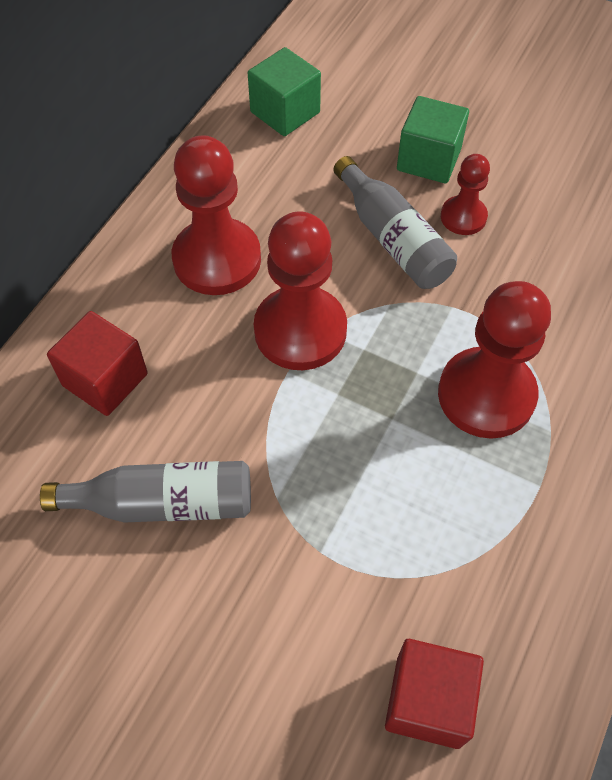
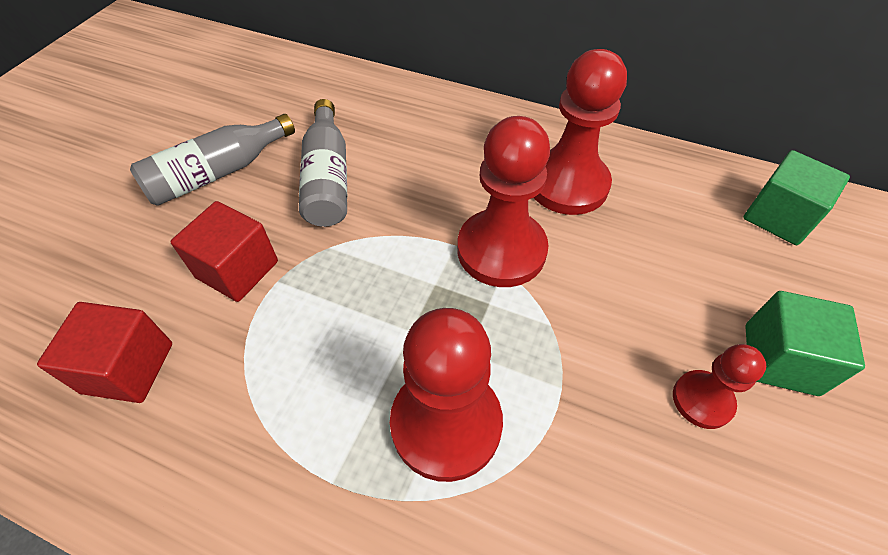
camera: 85 degrees right, 5 degrees down
red cube [47,311,148,416] -> red cube moved to [170,201,278,302]
grey bottle [333,156,457,289] -> grey bottle moved to [130,114,295,206]

